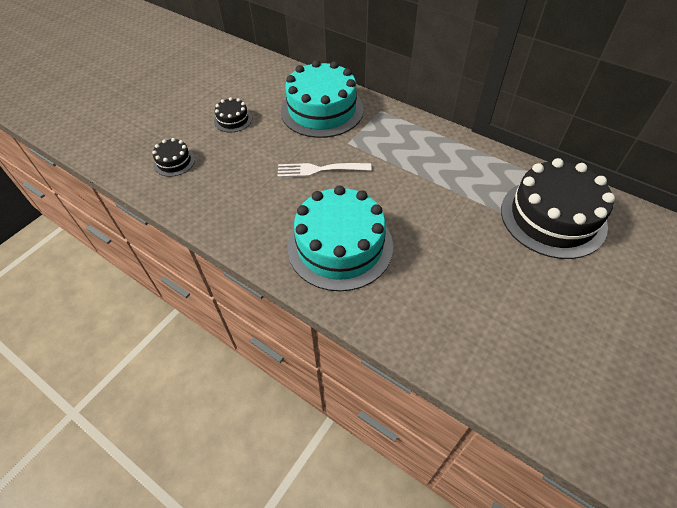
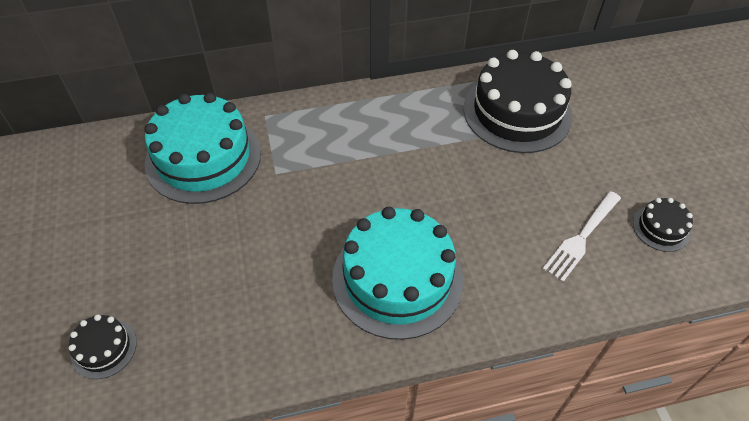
camera: 50 degrees left, 0 degrees up
black cake [214,97,252,132] -> black cake moved to [633,198,693,252]
white fork [278,163,372,177] -> white fork moved to [543,191,621,282]

